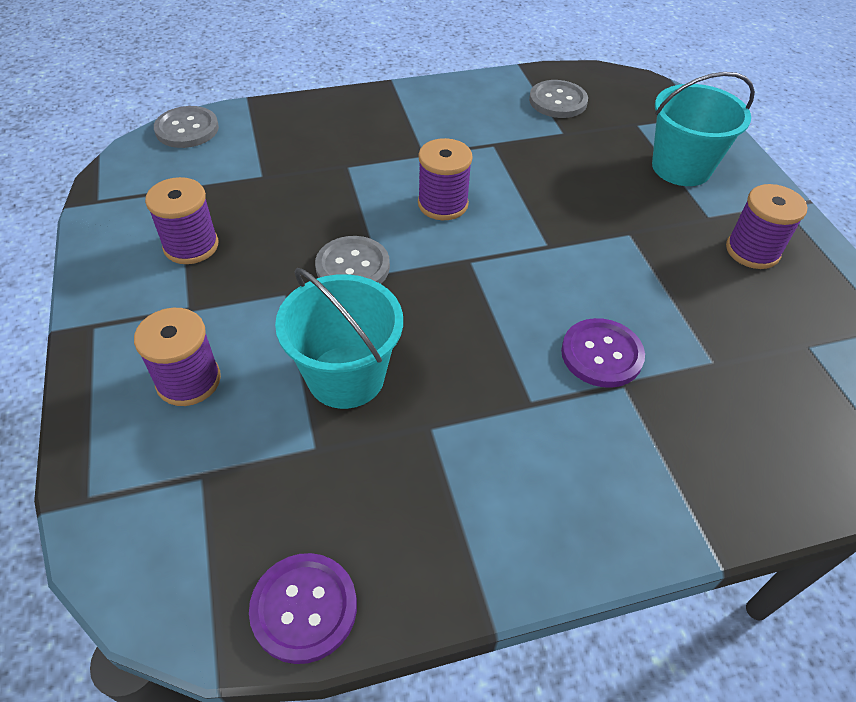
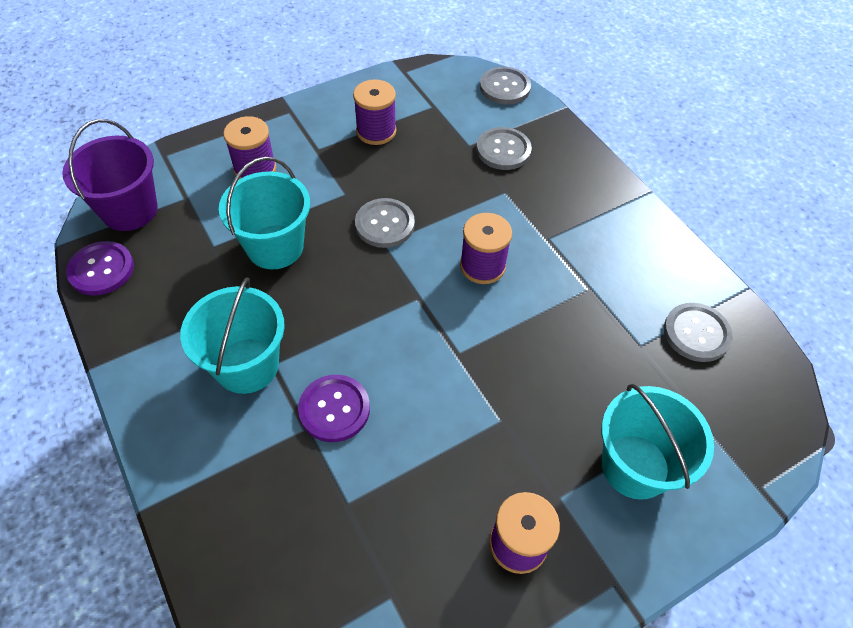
camera: 75 degrees right, 5 degrees up
none -> purple bucket [62,119,158,231]
none -> turquoise bucket [180,278,285,394]
none -> grey button [476,127,532,170]

